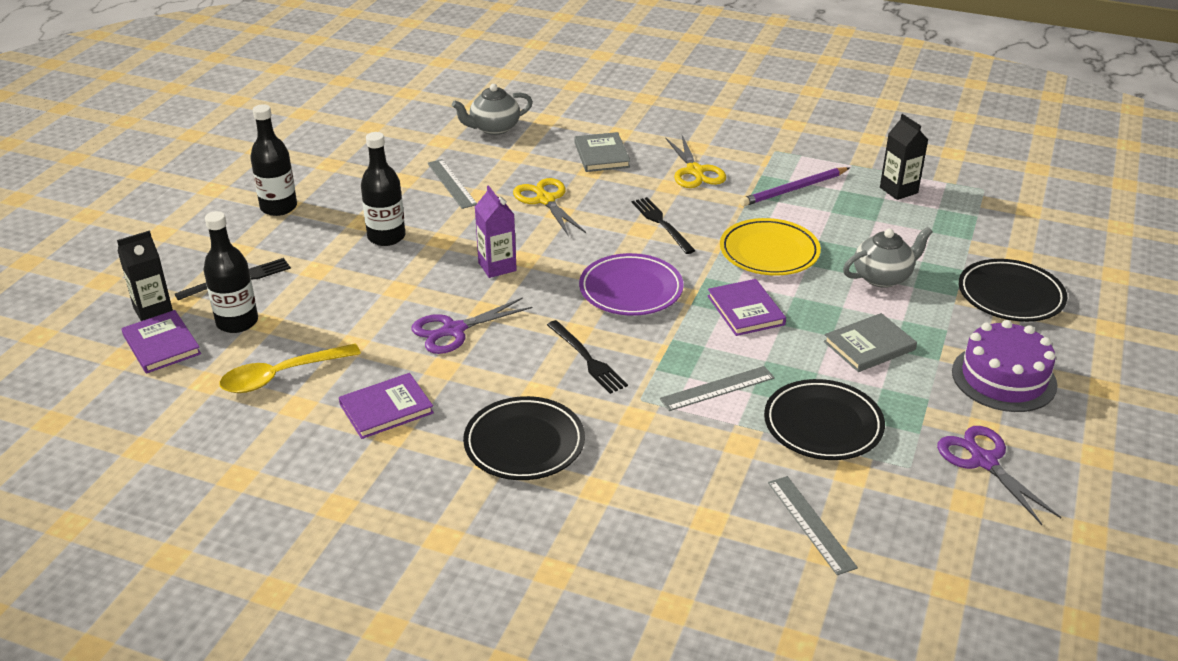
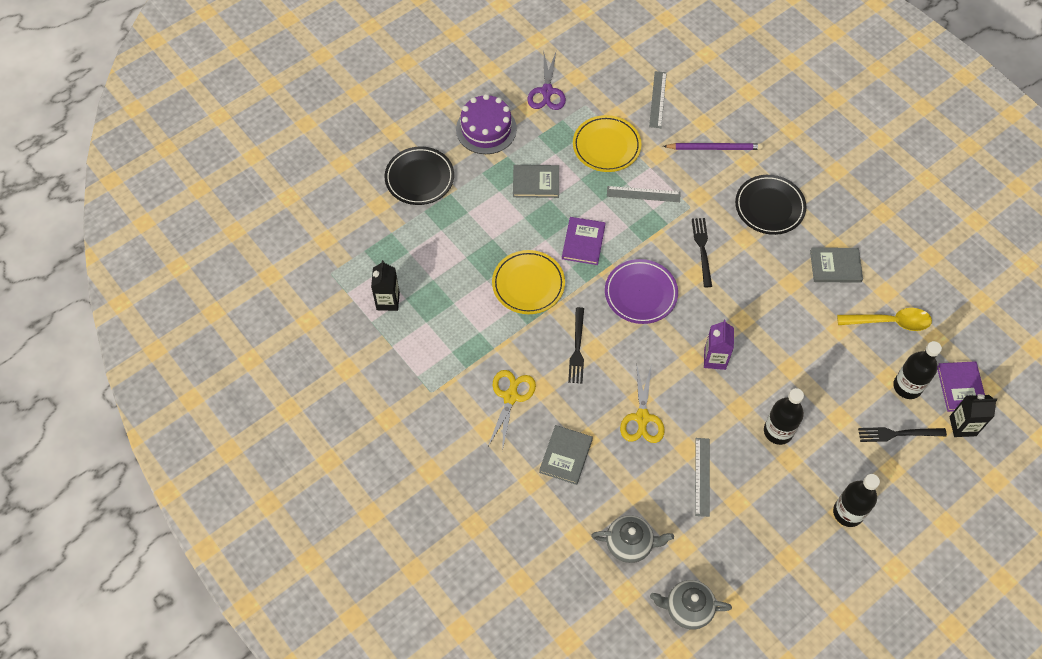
camera: 150 degrees left, 25 degrees up
purple book [339,373,434,439] -> grey book [810,247,863,282]
purple scissors [412,297,533,354] -> none
purple pencil [740,167,850,206] -> purple pencil moved to [663,143,763,150]
black plate [764,379,885,460] -> yellow plate [573,115,641,172]
grey teapot [843,227,933,288] -> grey teapot moved to [650,580,732,630]

